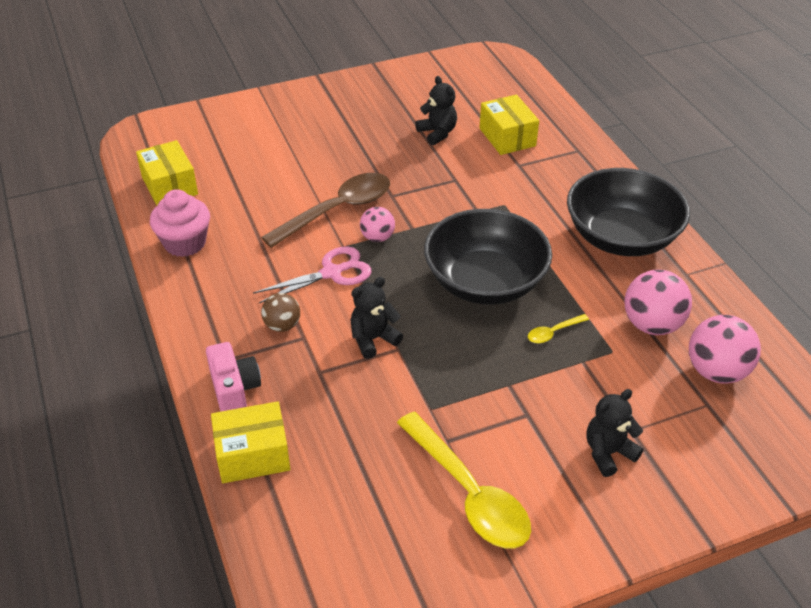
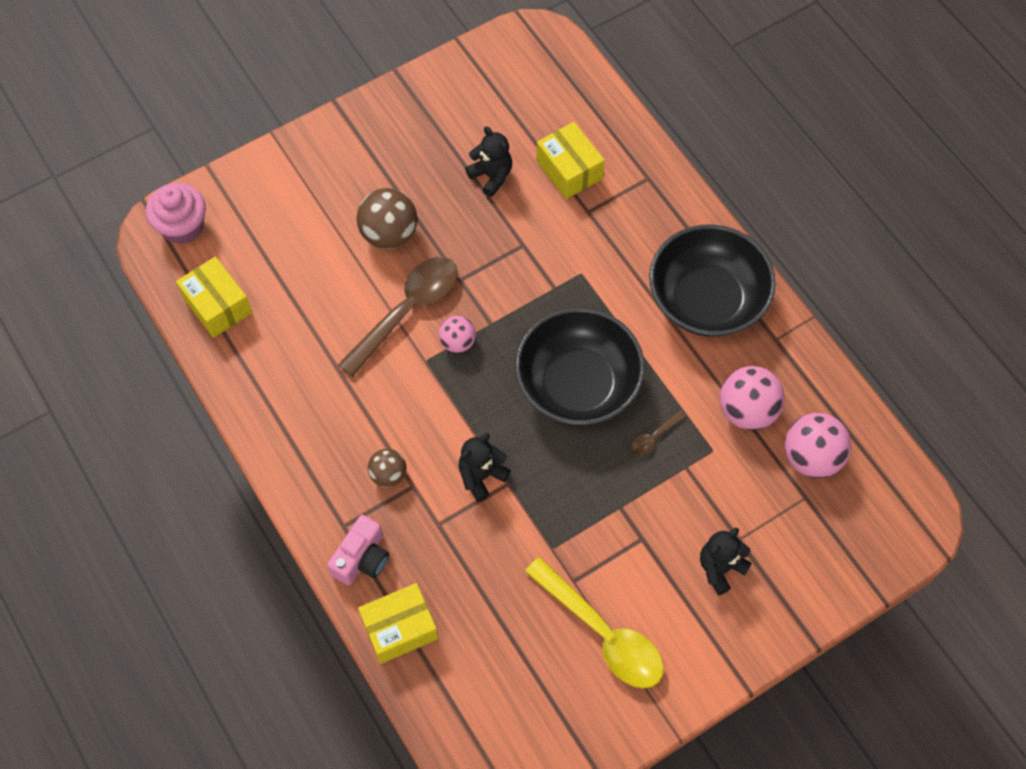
camera: 10 degrees left, 20 degrees up
pink cupcake [150,189,210,257] -> pink cupcake moved to [146,183,206,244]
pink camera [206,342,261,412] -> pink camera turned 60 degrees clockwise [327,515,389,585]
pink scissors [253,246,372,303] -> none
yellow spoon [528,314,589,343] -> brown spoon [630,410,686,456]
none -> brown ball [356,188,417,249]

